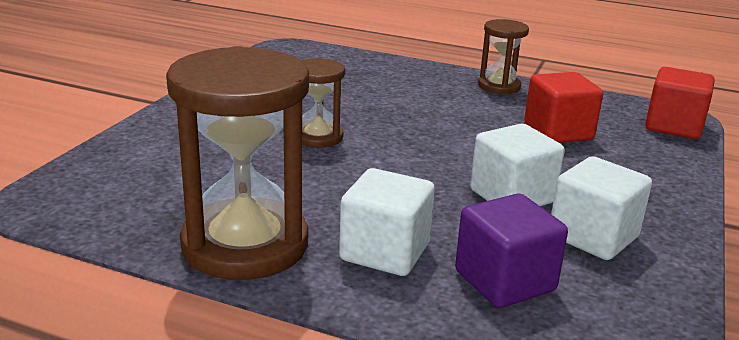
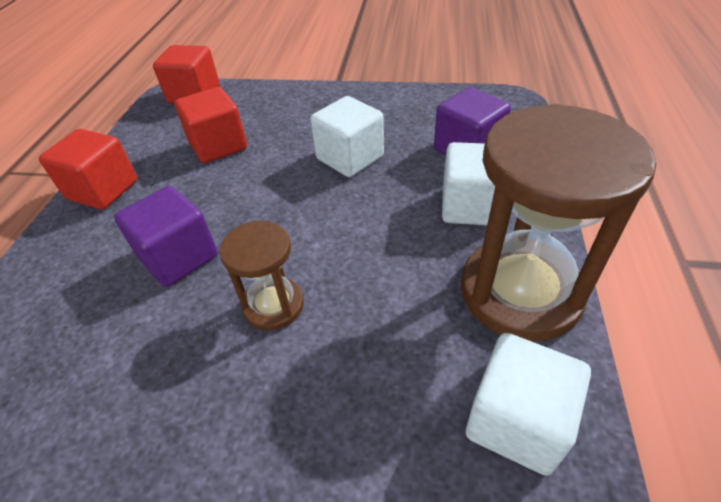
camera: 100 degrees left, 20 degrees up
brown hourglass [478,19,529,94] -> red cube [39,129,137,210]
white cube [551,156,652,260] -> white cube moved to [466,333,591,476]
none -> purple cube [114,186,218,287]

